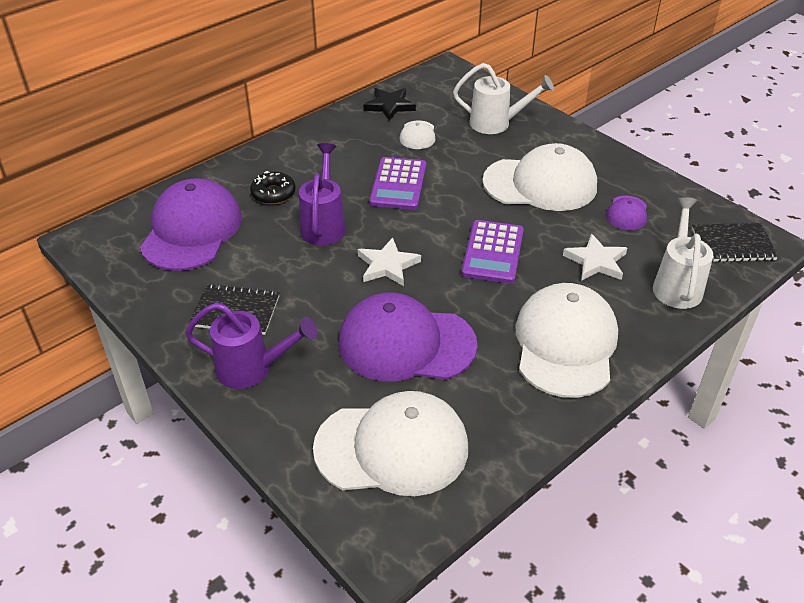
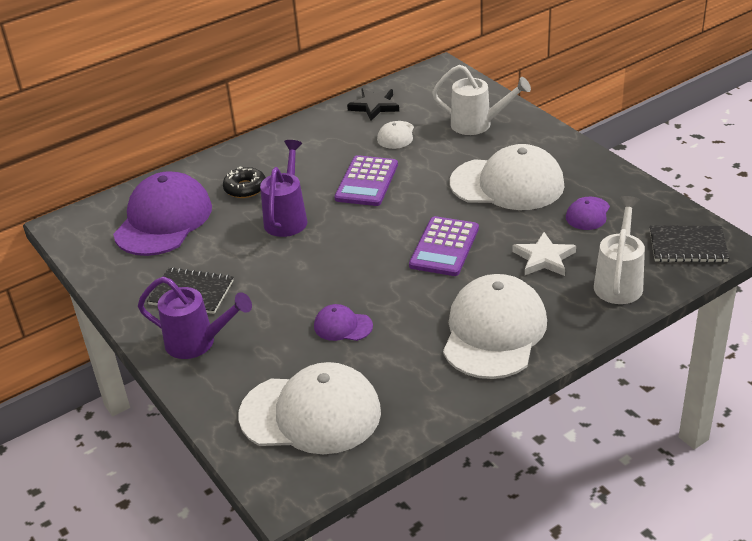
camera: 10 degrees right, 5 degrees down
purple cap [338,292,477,381] -> purple cap [314,304,373,341], size x0.46
white star [358,238,421,286] -> none

